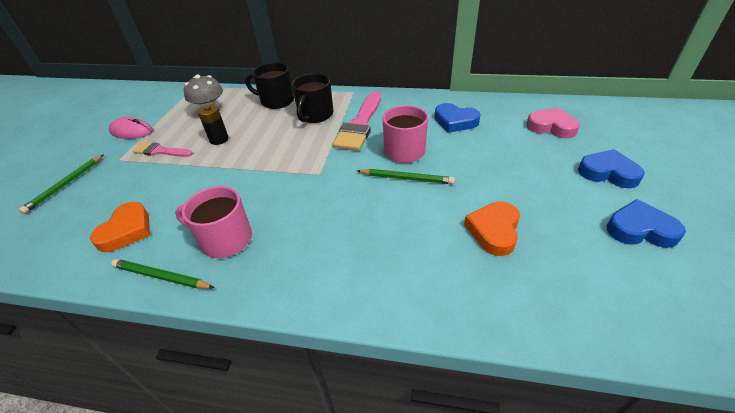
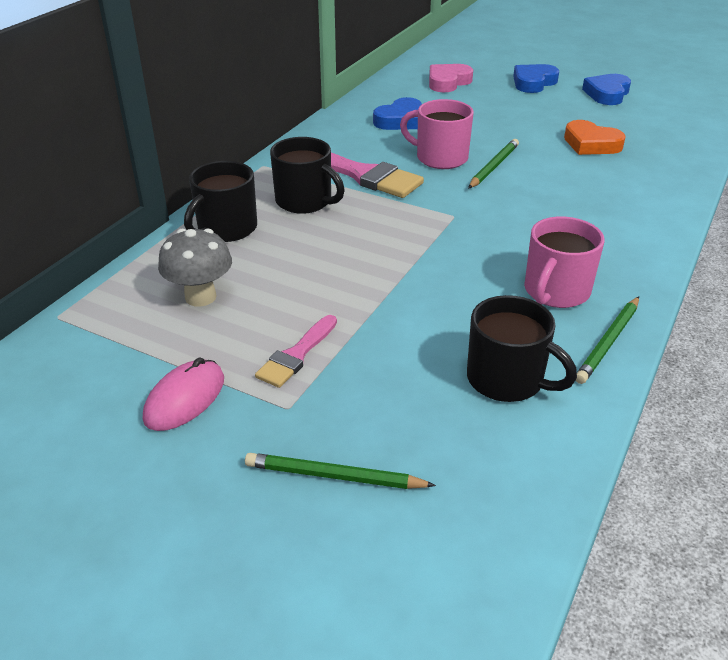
camera: 75 degrees left, 5 degrees down
green pencil [19,154,104,214] -> green pencil turned 150 degrees clockwise [245,453,436,489]
orange heart [90,202,150,252] -> black mug [467,295,577,402]
black battery [198,105,229,145] -> none

